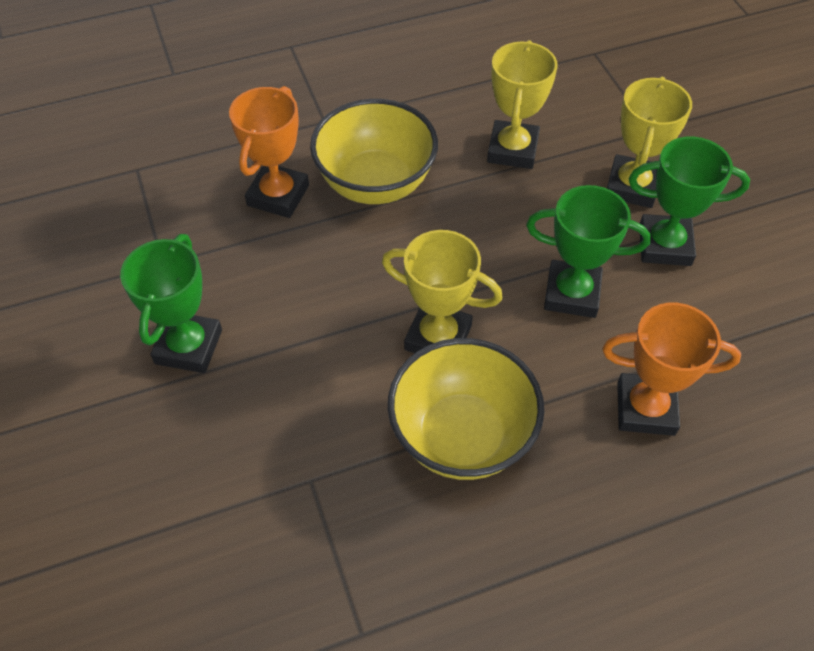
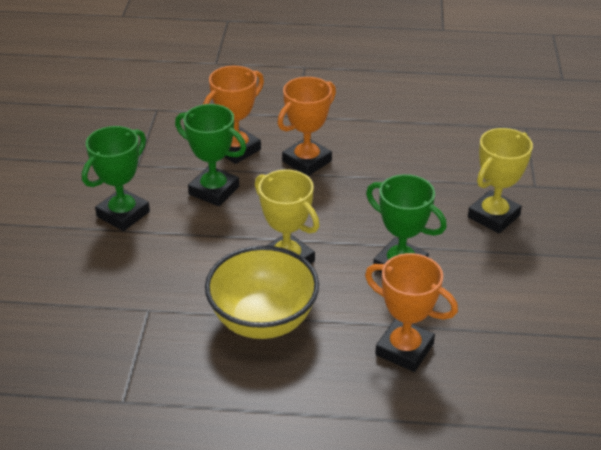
camera: 25 degrees right, 15 degrees down
yellow bowl [310,99,438,204] -> orange trophy [278,77,336,176]
yellow trophy [487,40,557,169] -> none
green trophy [629,137,750,266] -> green trophy moved to [175,104,246,206]

